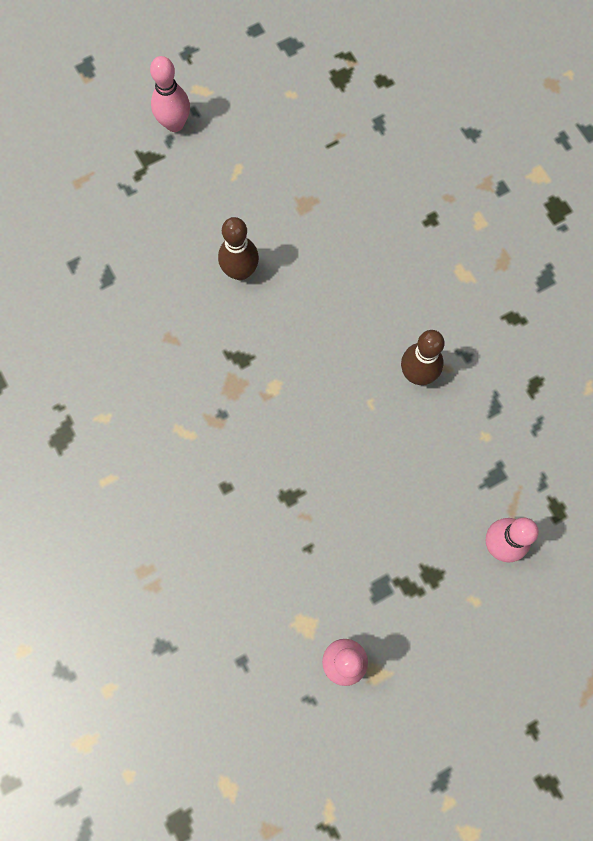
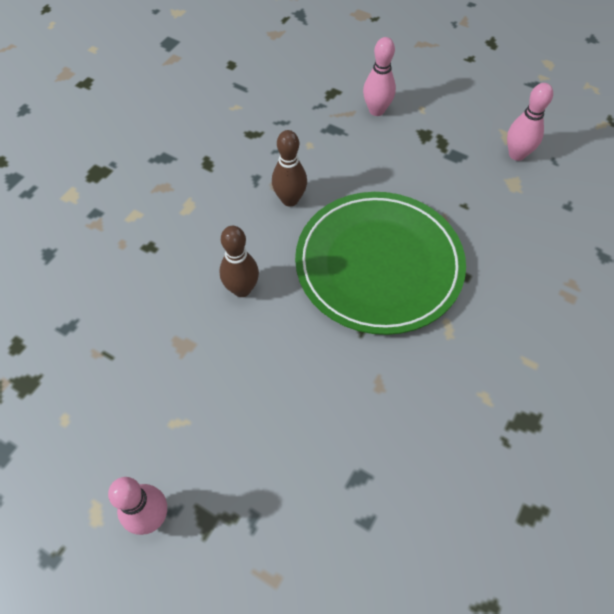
camera: 120 degrees left, 15 degrees down
brown bowling pin [218,217,259,280] -> brown bowling pin moved to [219,226,259,297]
none -> green plate [295,192,466,335]

